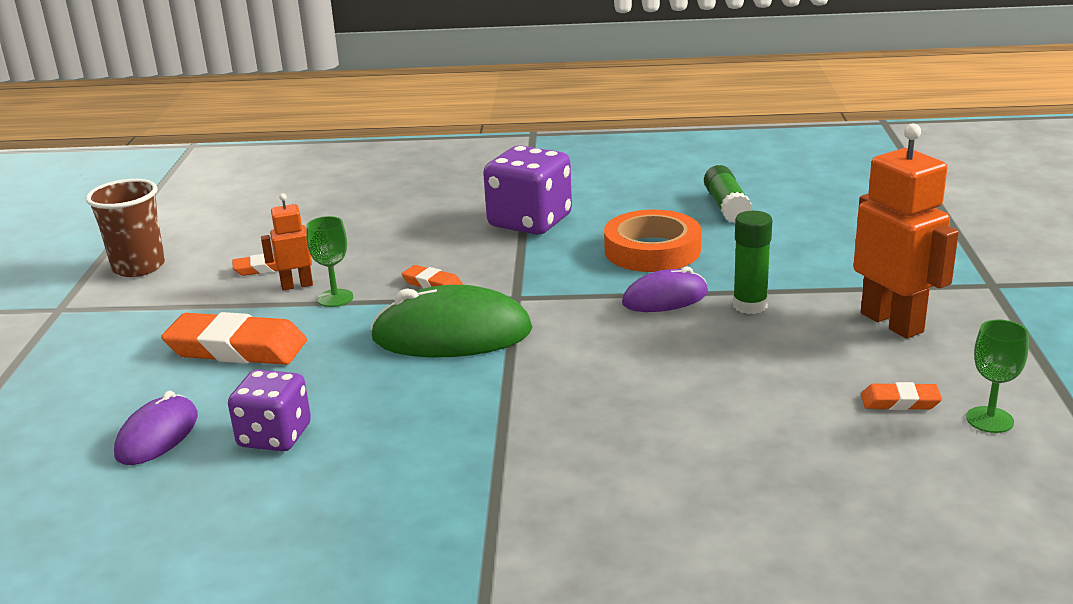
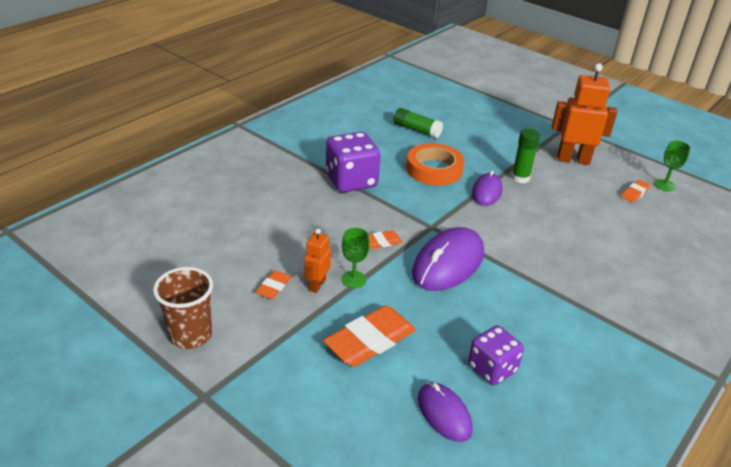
camera: 55 degrees left, 10 degrees up
green mouse [370,285,532,357] -> purple mouse [412,227,484,291]

